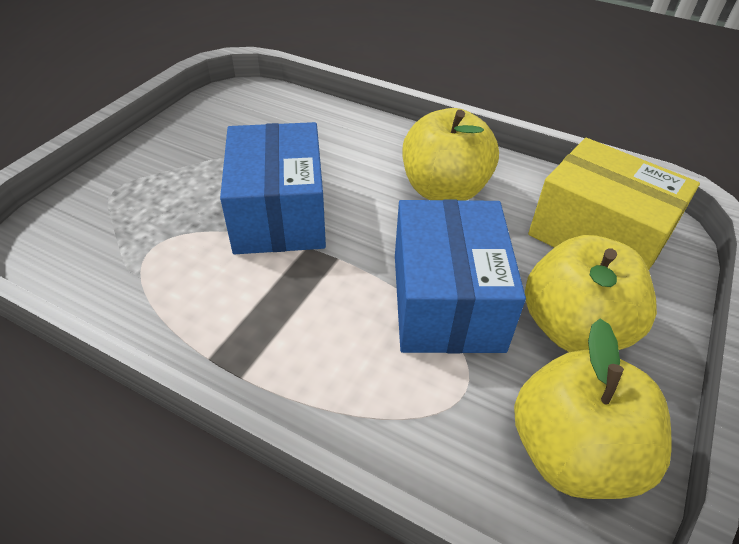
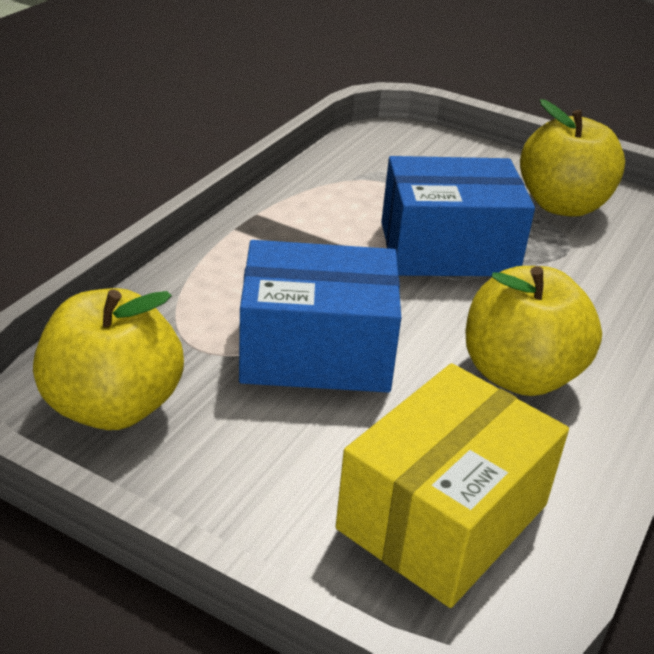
camera: 90 degrees right, 10 degrees down
yellow apple [525,235,657,352] -> yellow apple moved to [520,99,625,217]

